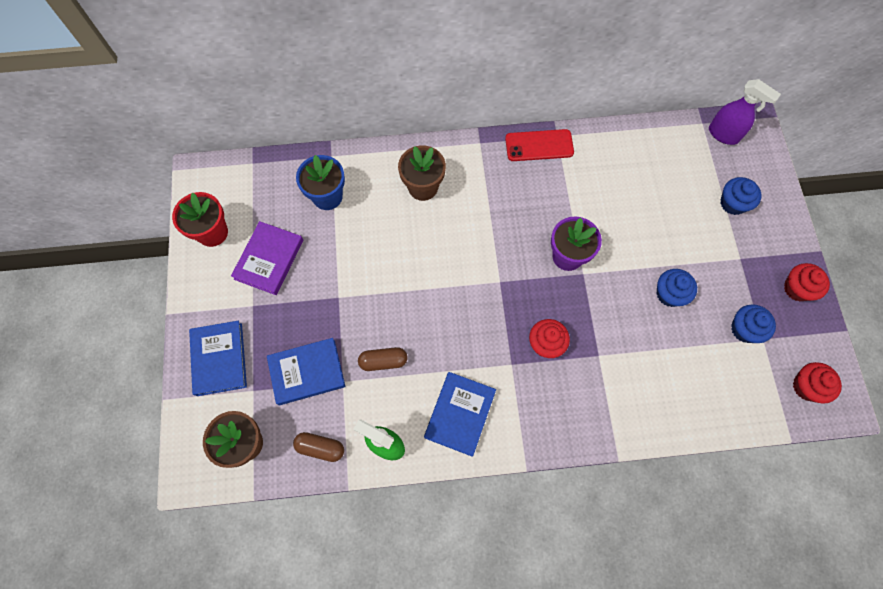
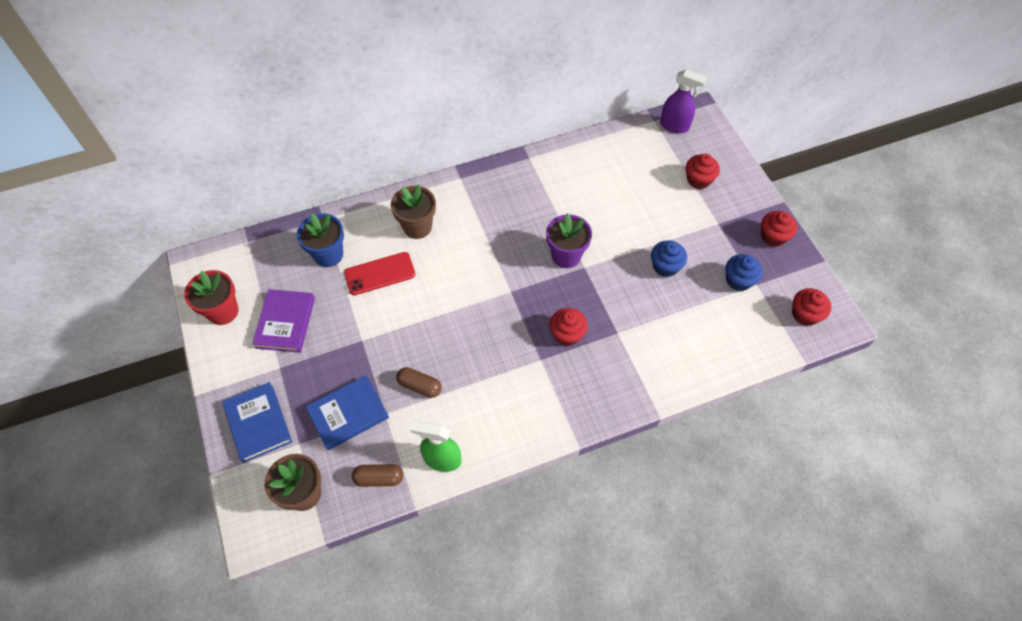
camera: 15 degrees left, 10 degrees down
brown capsule [358,347,408,371] -> brown capsule turned 45 degrees clockwise [396,367,442,398]
blue book [424,372,496,457] -> none
red phone [505,129,574,161] -> red phone moved to [344,252,416,295]
blue cupcake [721,177,762,215] -> red cupcake [686,154,720,189]

